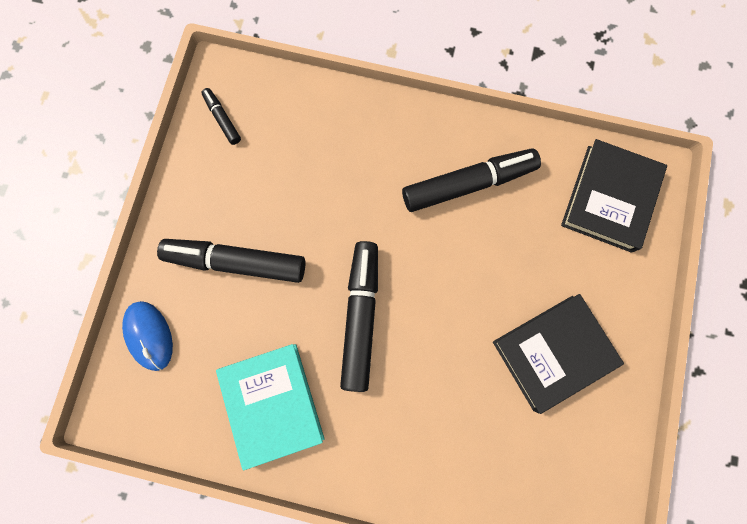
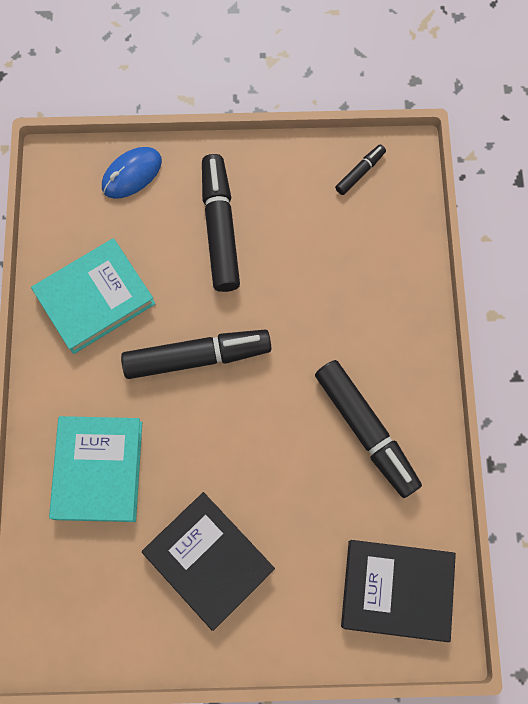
camera: 75 degrees right, 5 degrees down
none -> turquoise book [49,416,142,522]

